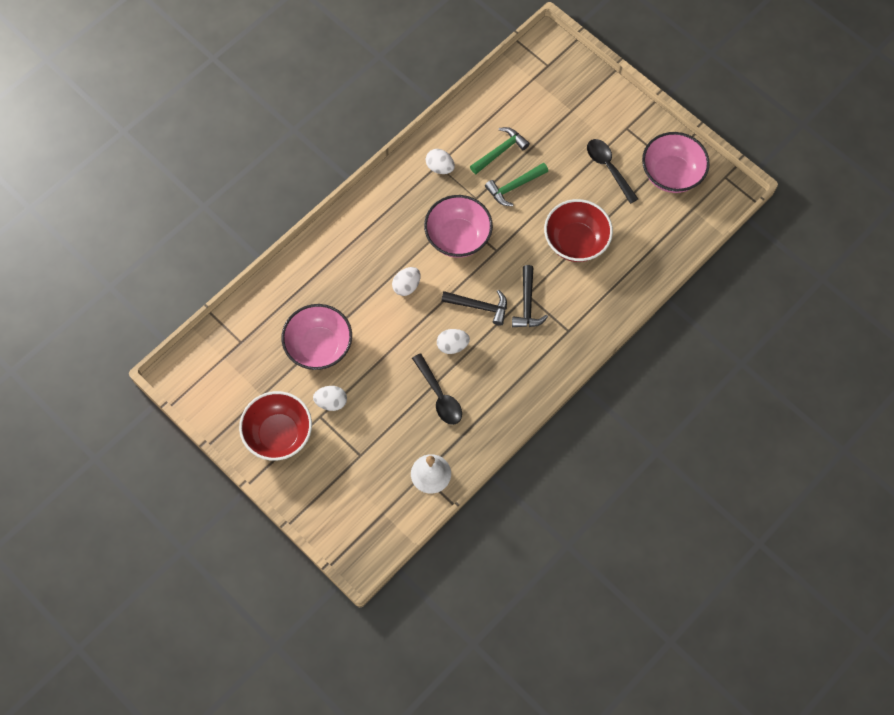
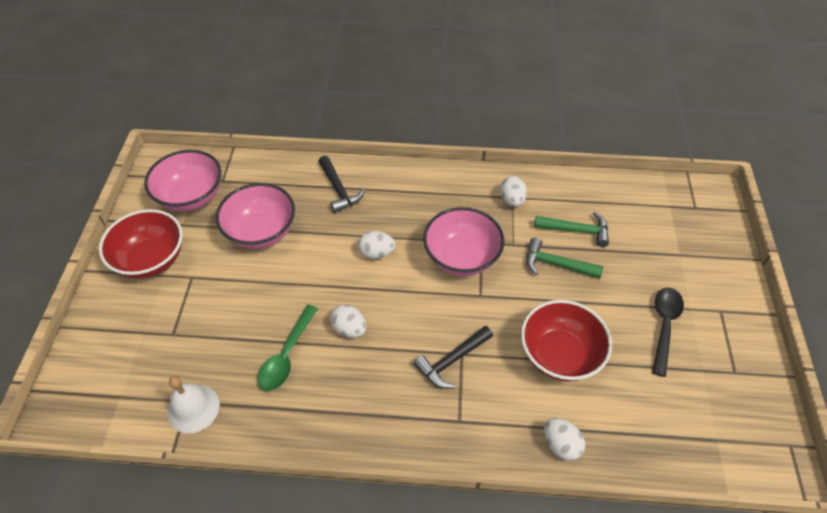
camera: 50 degrees right, 15 degrees down
white egg [313,386,347,411] -> white egg moved to [544,418,585,461]
black spoon [412,353,462,425] -> green spoon [258,305,318,391]
black hammer [441,290,507,326] -> black hammer moved to [318,156,365,213]
pink bowl [642,132,710,193] -> pink bowl moved to [144,150,222,212]

